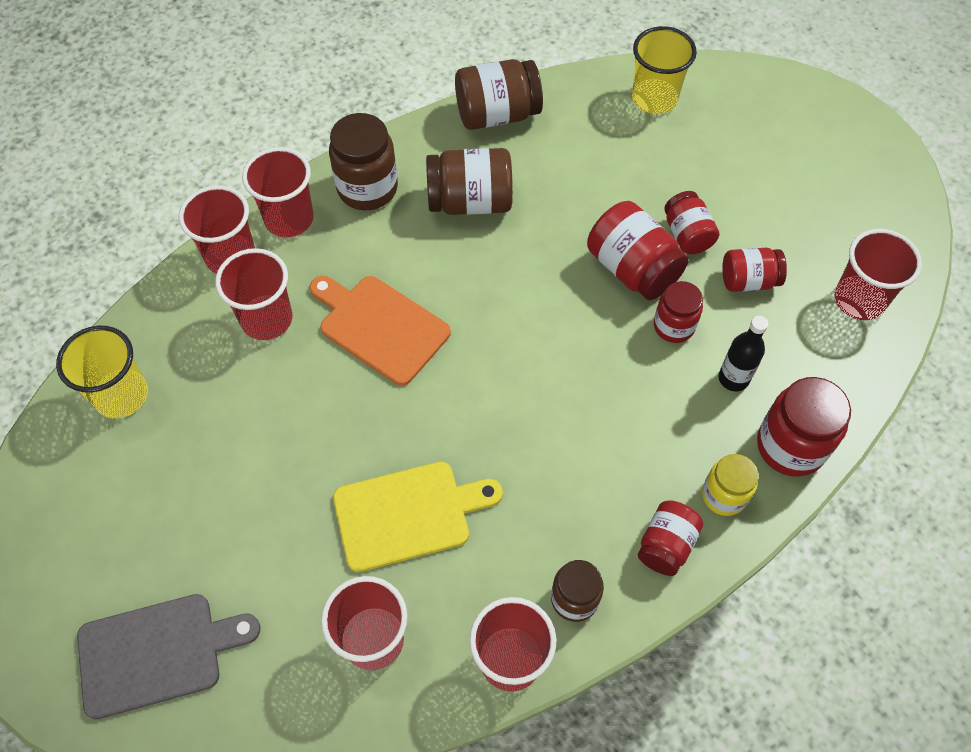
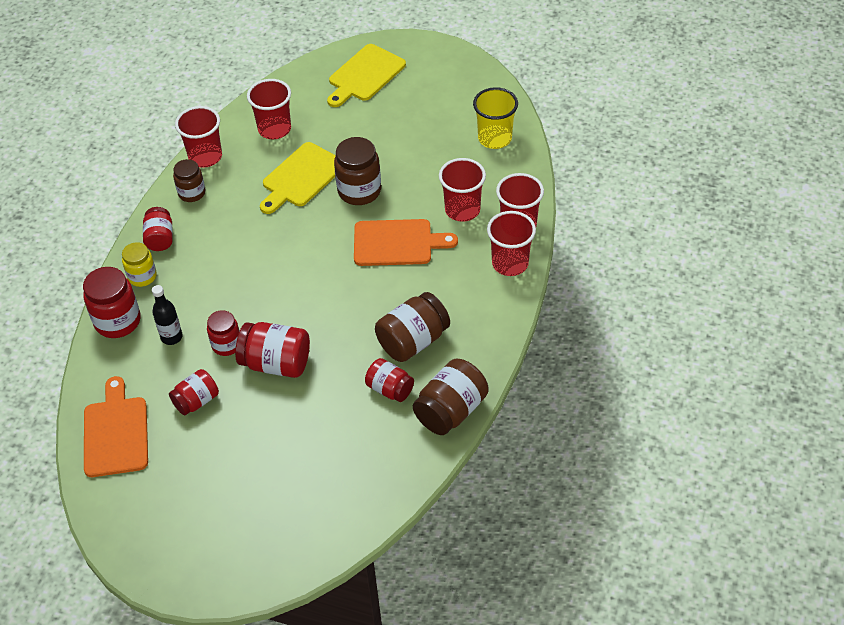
camera: 145 degrees right, 10 degrees down
grey cutting board [77,594,260,719] -> yellow cutting board [327,44,406,107]
brown jar [329,113,398,210] -> brown jar moved to [334,137,381,205]
yellow cup [632,26,697,114] -> none
red jar [664,191,719,254] -> red jar moved to [365,358,414,402]
red cup [835,229,922,320] -> orange cutting board [84,376,148,477]

